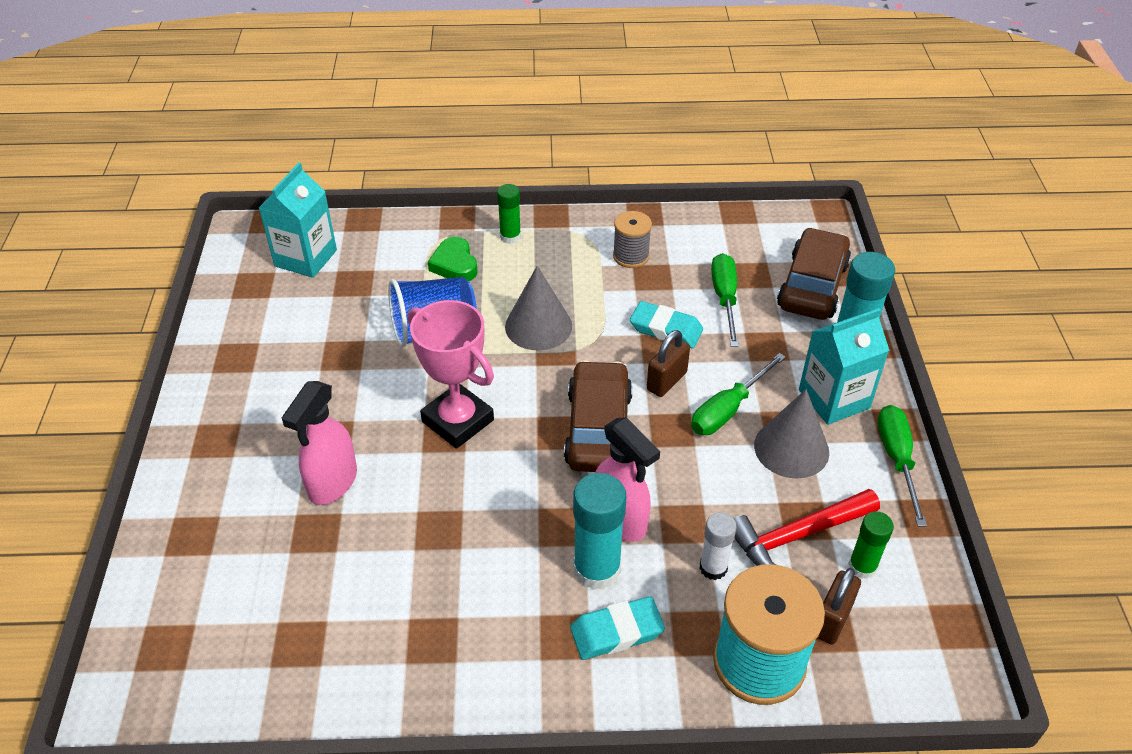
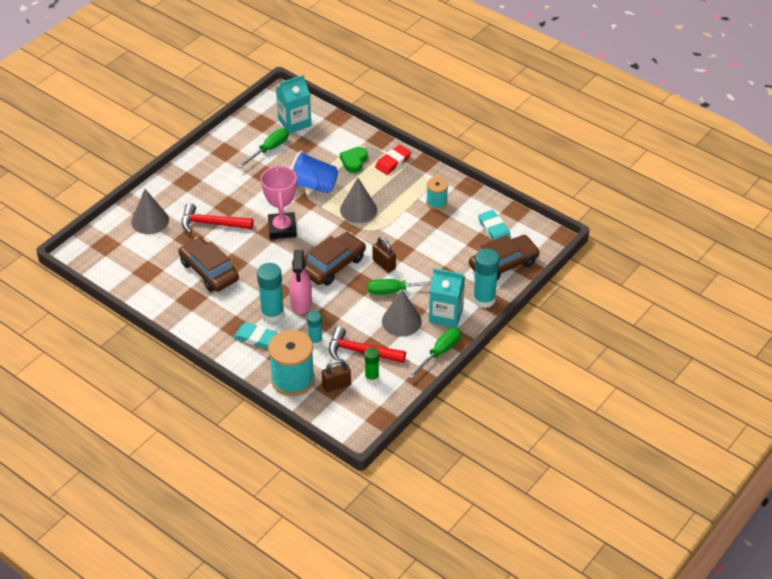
camera: 40 degrees right, 0 degrees up
pink spray bottle [282,381,357,505] -> red hammer [182,203,253,233]
green glue stick [497,184,521,244] -> red eraser [375,145,411,175]
grey spool [613,211,652,268] -> turquoise spool [426,177,448,210]
turquoise eraser [630,301,703,348] -> turquoise eraser moved to [478,210,511,240]
brown padlock [647,330,690,397] -> brown padlock turned 60 degrees clockwise [372,237,396,273]
white glue stick [699,512,737,580] -> turquoise glue stick [307,311,322,346]
green screwdriver [711,253,739,347] -> green screwdriver moved to [238,128,289,168]
none -> grey cone [131,189,169,234]
none -> brown car [179,237,239,292]

